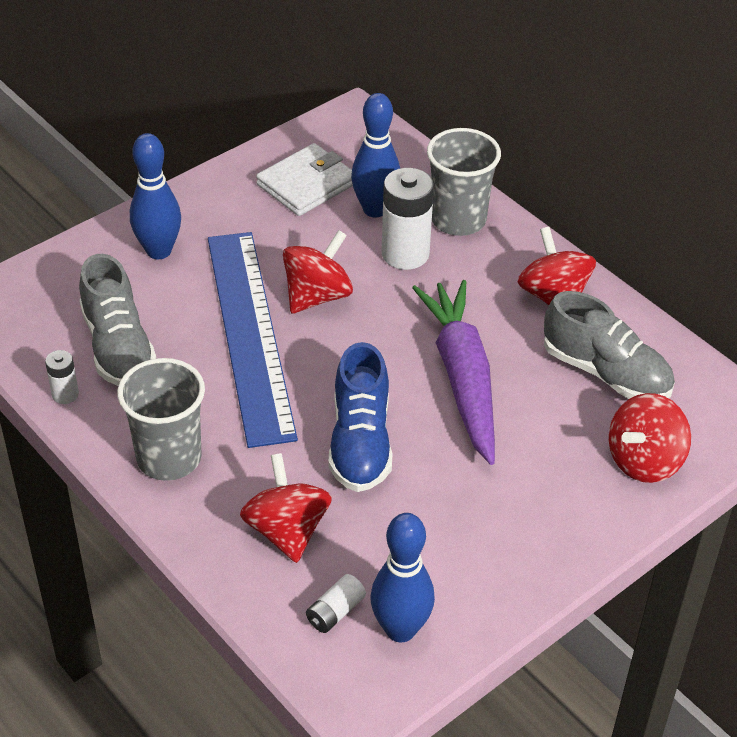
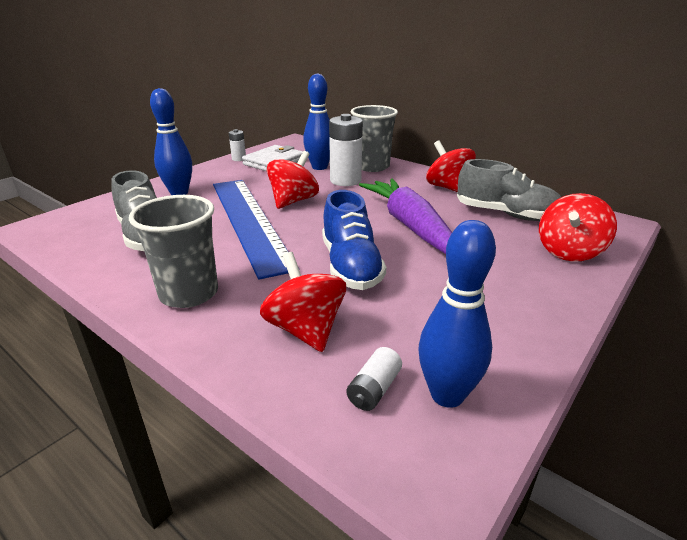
camera: 10 degrees left, 15 degrees down
white battery [45,350,79,404] -> white battery moved to [229,129,246,161]

